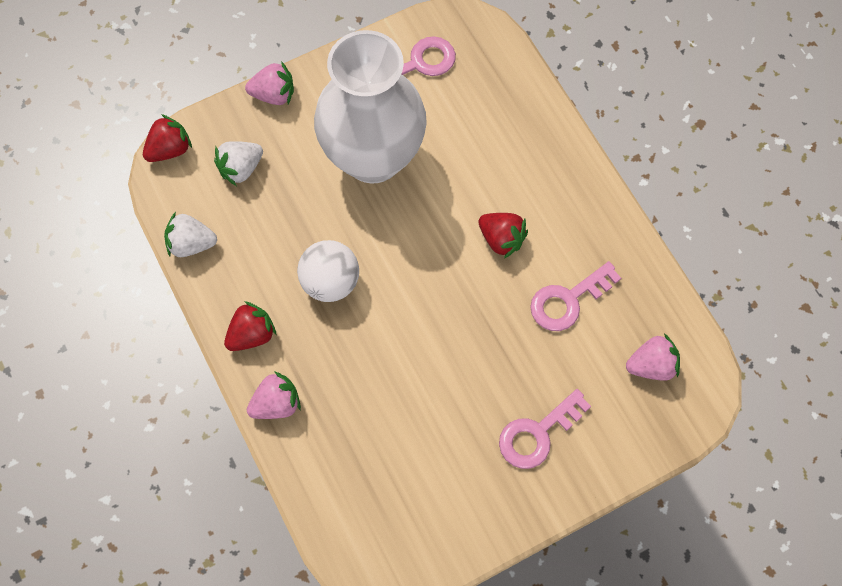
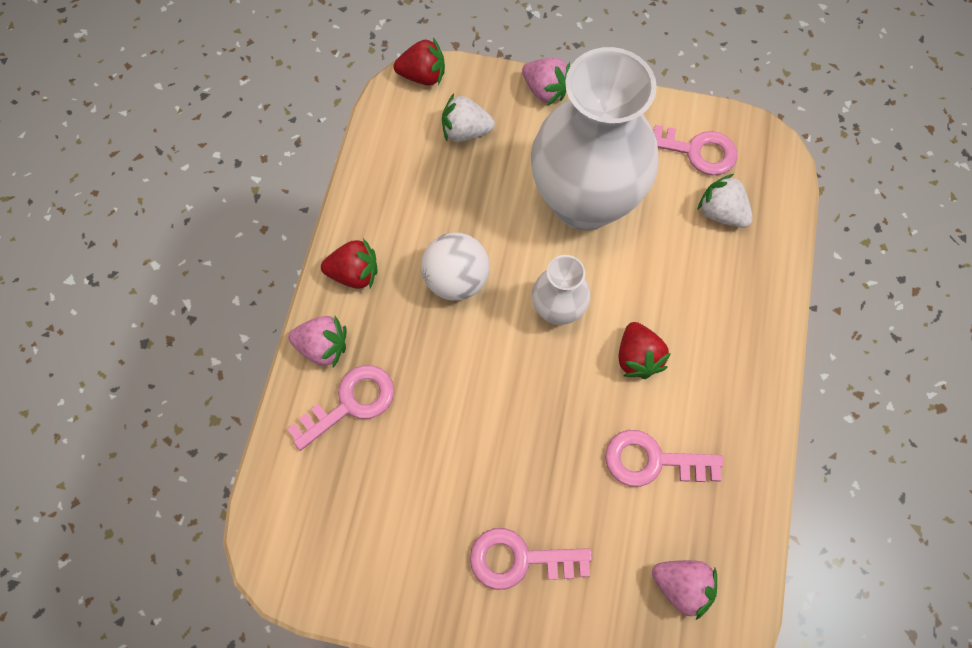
camera: 40 degrees right, 0 degrees up
white strawberry [164,212,217,257] -> white strawberry moved to [698,174,753,228]
none -> pink key [287,365,394,451]
none -> white vase [532,255,590,325]

